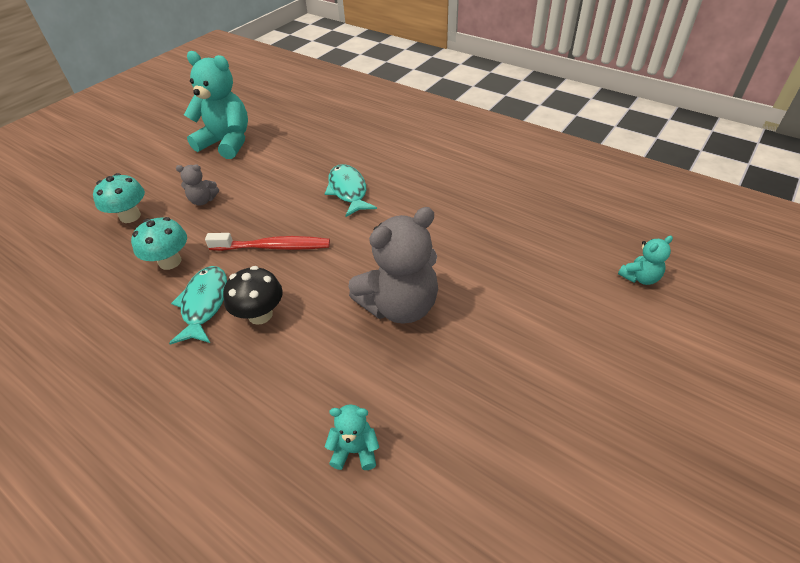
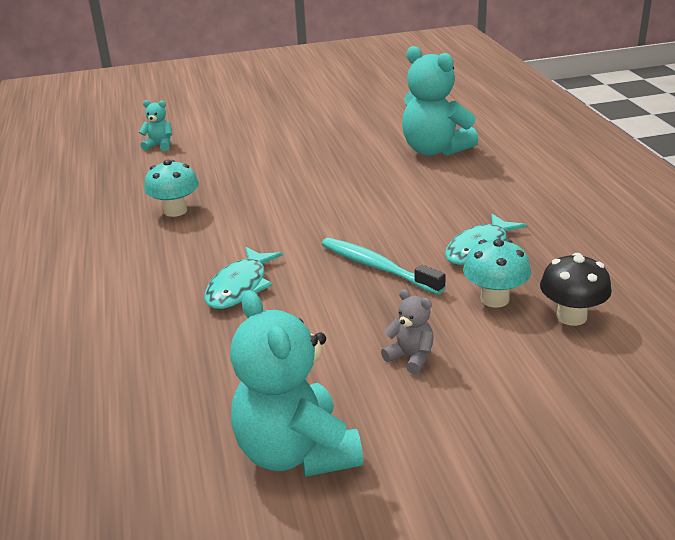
camera: 140 degrees left, 15 degrees down
turquoise mushroom [93,173,145,223] -> turquoise mushroom moved to [144,160,199,217]
red toothbrush [205,233,330,251] -> turquoise toothbrush [322,238,446,295]
black mushroom [223,266,283,325] -> black mushroom moved to [540,253,612,326]
turquoise teddy bear [325,404,379,470] -> turquoise teddy bear [402,46,479,156], size x2.16
grey teddy bear [348,207,438,324] -> none

